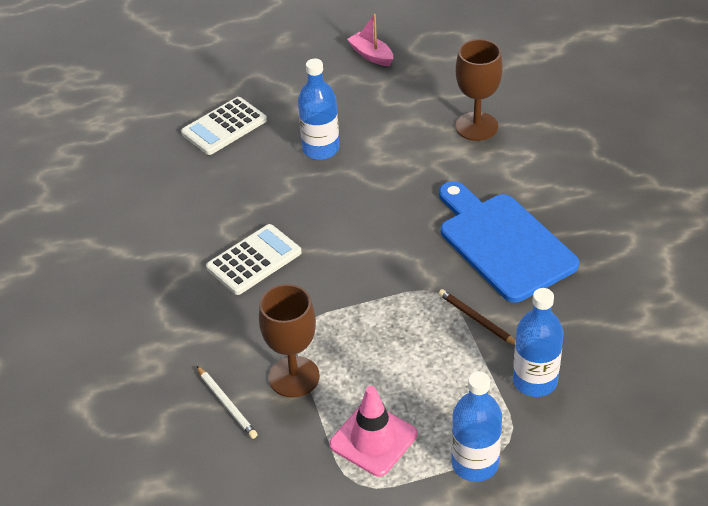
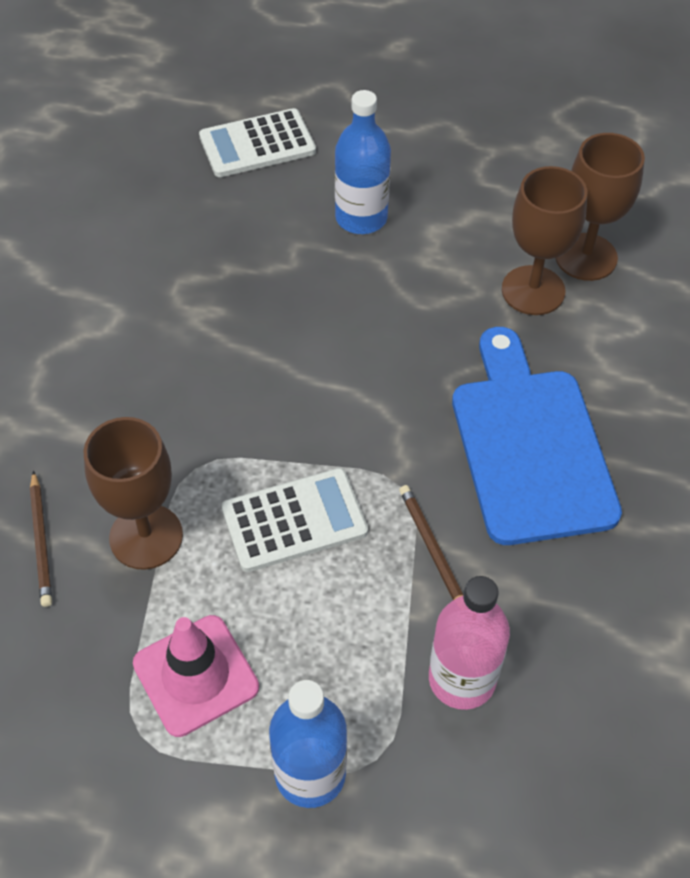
camera: 20 degrees right, 10 degrees up
white pencil [197,366,258,439] -> brown pencil [30,471,52,607]
white calculator [206,224,302,295] -> white calculator moved to [222,468,368,572]
pink boat [347,14,393,66] -> none
blue bottle [513,288,563,397] -> pink bottle [429,576,510,710]
none -> brown goblet [502,166,588,315]

